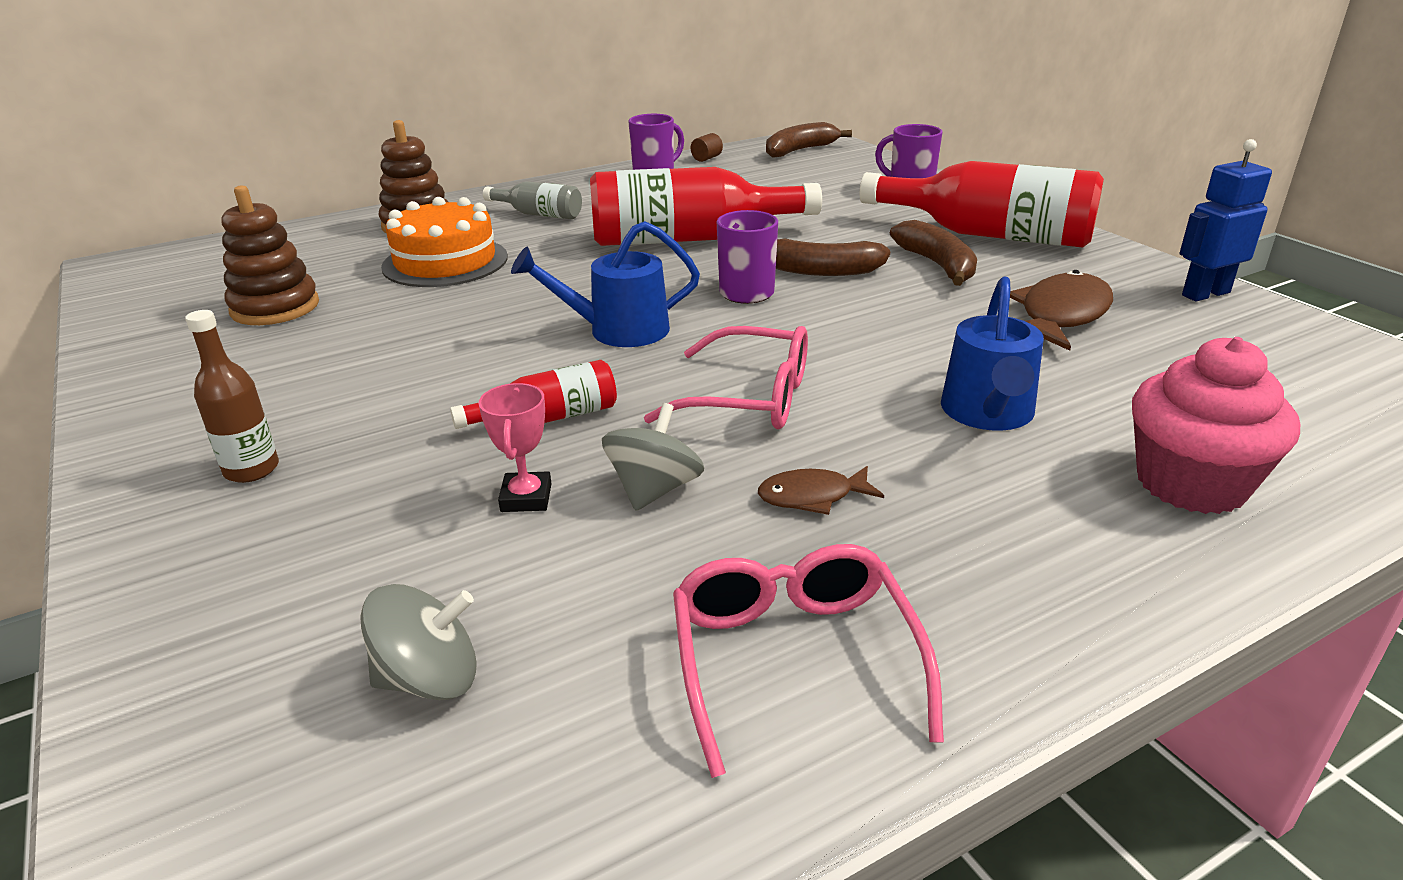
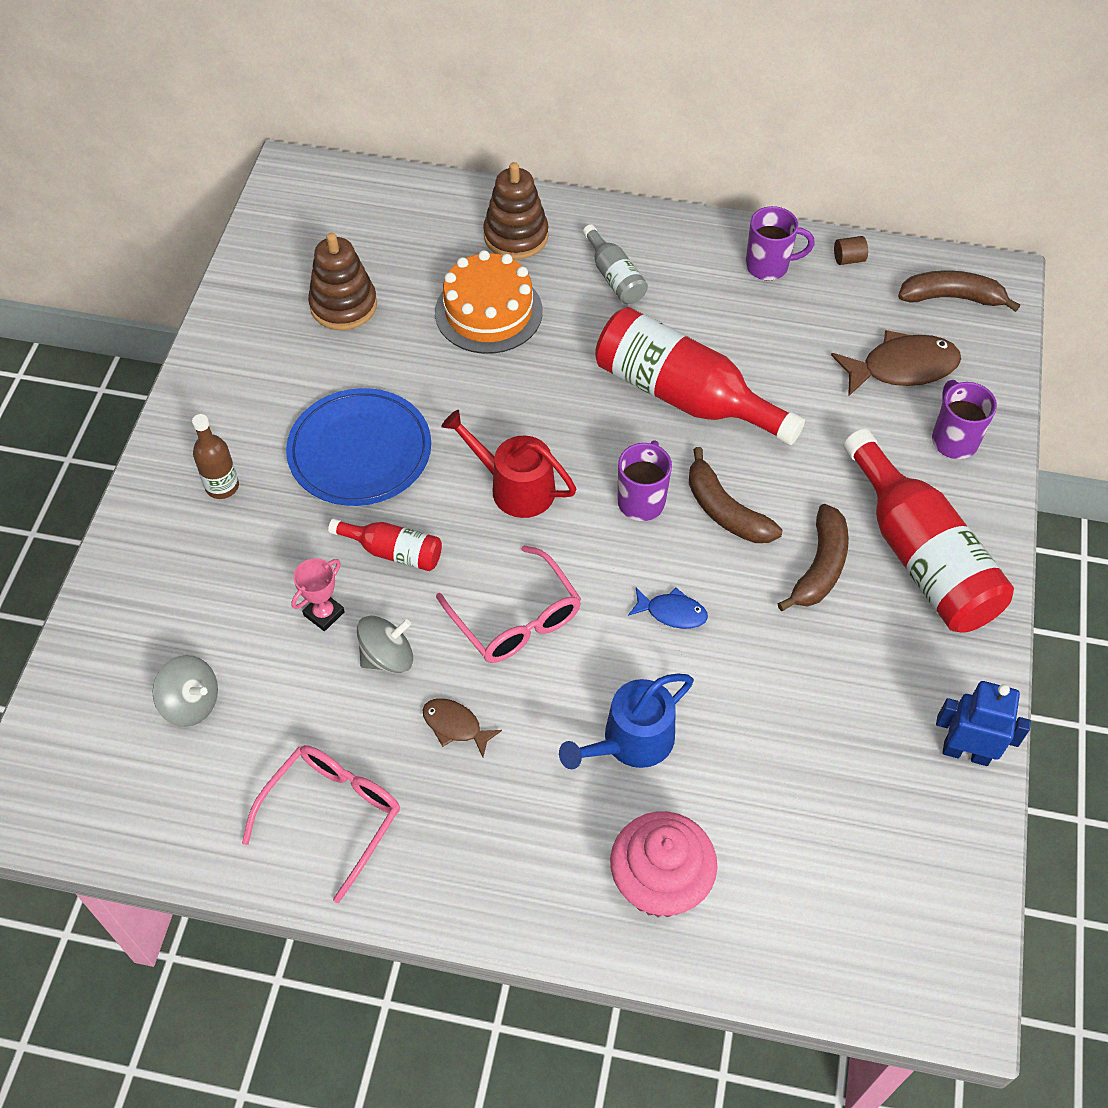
camera: 40 degrees right, 25 degrees up
blue watering can [511,221,700,347] -> red watering can [441,410,577,518]
brown fish [1010,270,1113,351] -> brown fish moved to [831,330,961,397]
none -> blue plate [286,388,431,506]
none -> blue fish [628,587,708,629]

